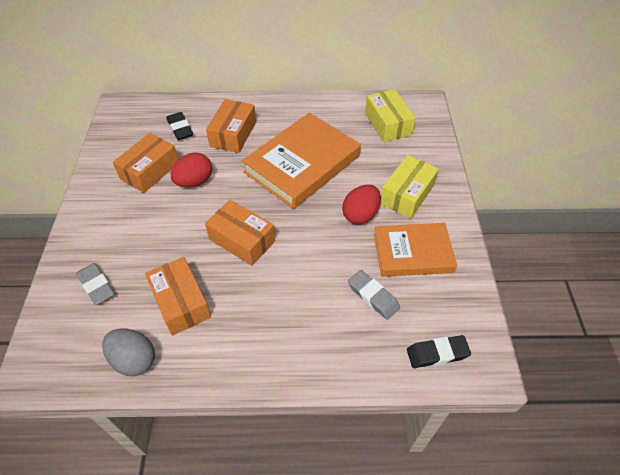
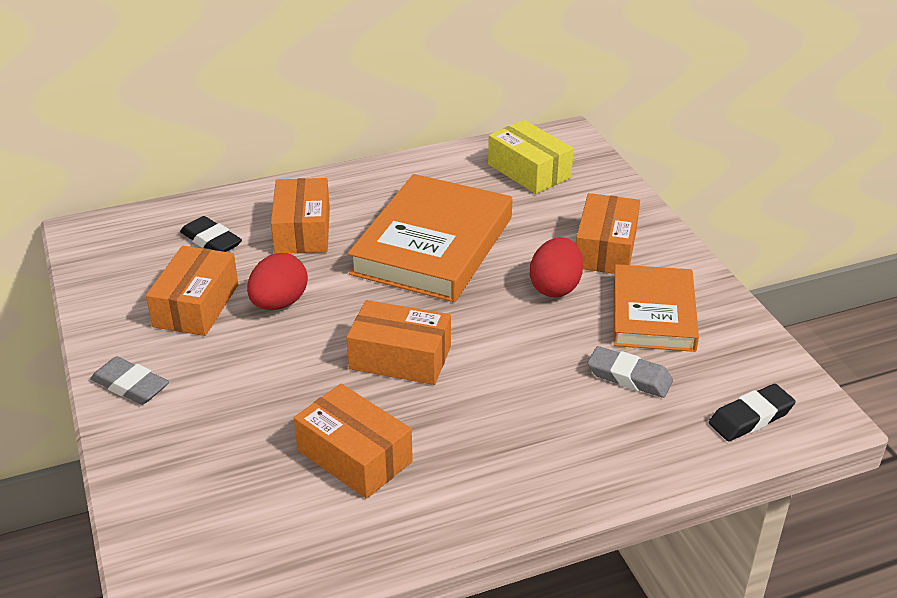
camera: 20 degrees left, 15 degrees down
grey eraser [76,263,115,305] -> grey eraser moved to [90,356,169,405]
grey egg [102,328,155,376] -> none
orange book [374,223,457,277] -> orange book turned 60 degrees counterclockwise [613,264,699,352]
yellow box [380,155,439,218] -> orange box [576,193,640,274]

